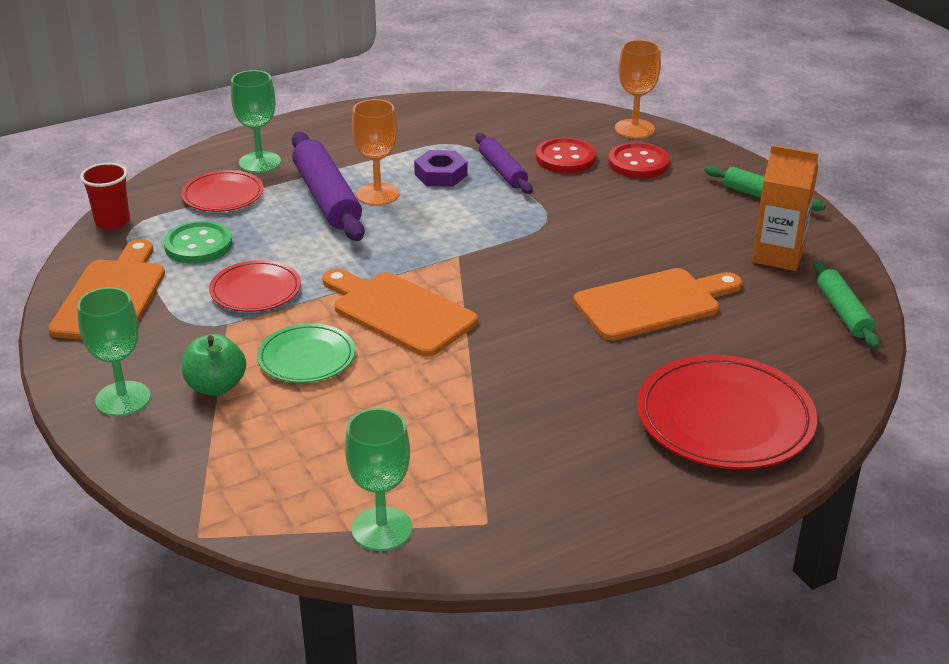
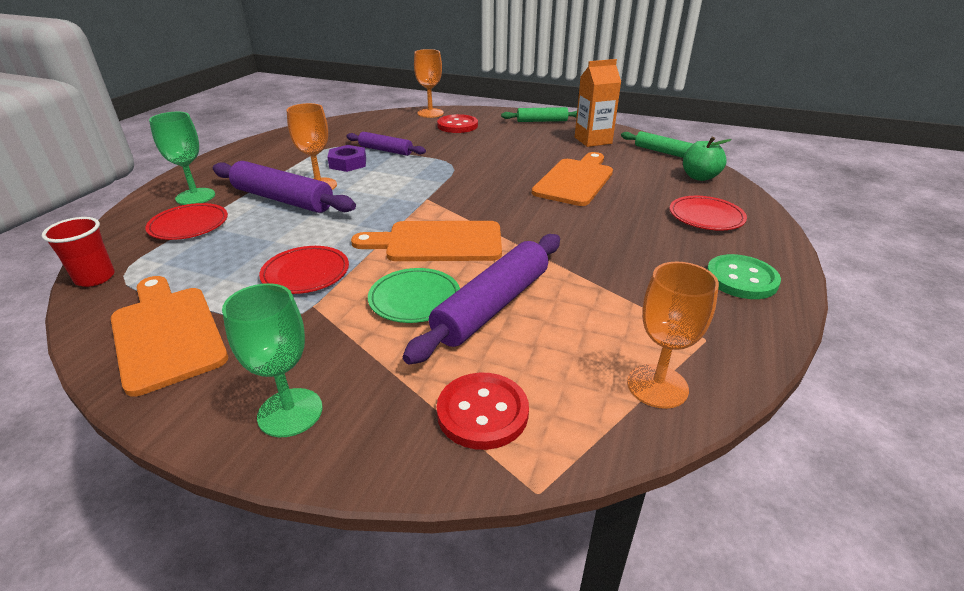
camera: 40 degrees left, 0 degrees up
green button [164,221,232,264] -> green button moved to [707,254,781,299]
green apple [182,334,246,396] -> green apple moved to [683,137,732,181]
green goblet [345,408,412,551] -> orange goblet [627,262,719,409]
red button [536,137,596,173] -> red button moved to [437,373,529,450]
red plate [637,355,817,469] -> red plate [669,196,747,230], size x0.58
none -> purple rolling pin [403,234,560,365]

